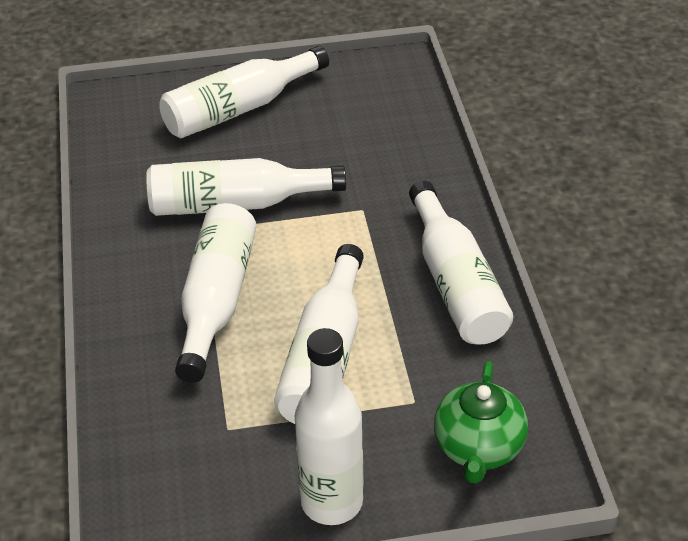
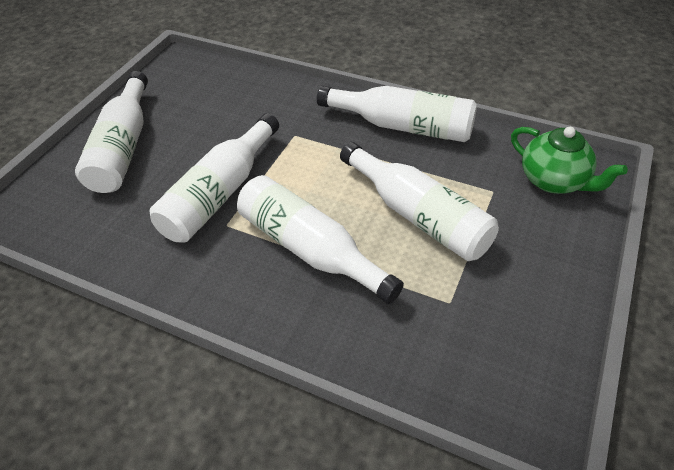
camera: 55 degrees left, 5 degrees up
white bottle [295,328,364,525] -> none

